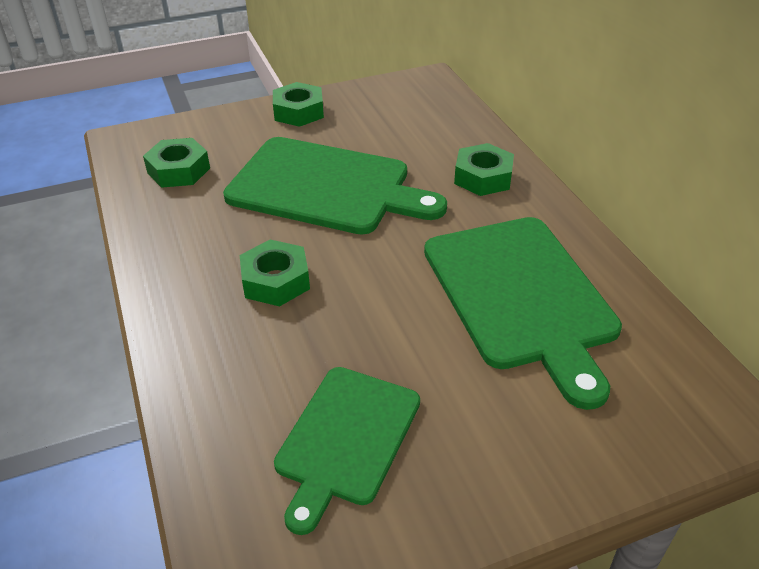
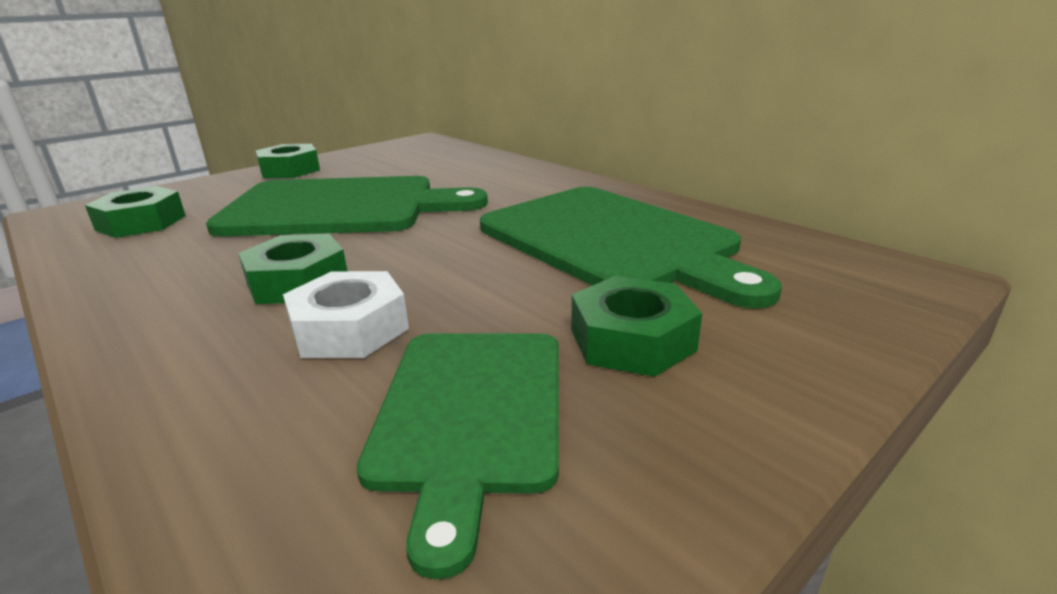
camera: 20 degrees left, 15 degrees down
green nut [454,143,514,196] -> green nut moved to [571,276,702,377]
none -> white nut [283,271,409,358]

